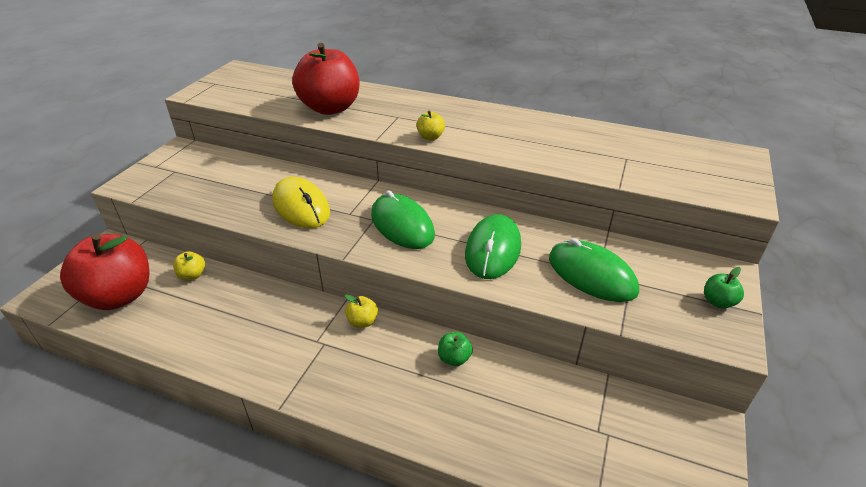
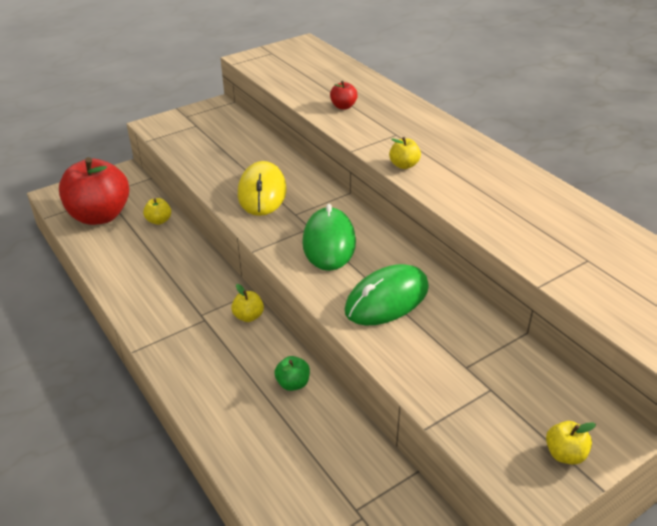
camera: 35 degrees right, 0 degrees up
red apple [292,43,359,115] -> red apple [330,81,358,110], size x0.41
green mouse [549,238,639,302] -> none
green apple [704,267,744,309] -> yellow apple [546,421,596,465]

